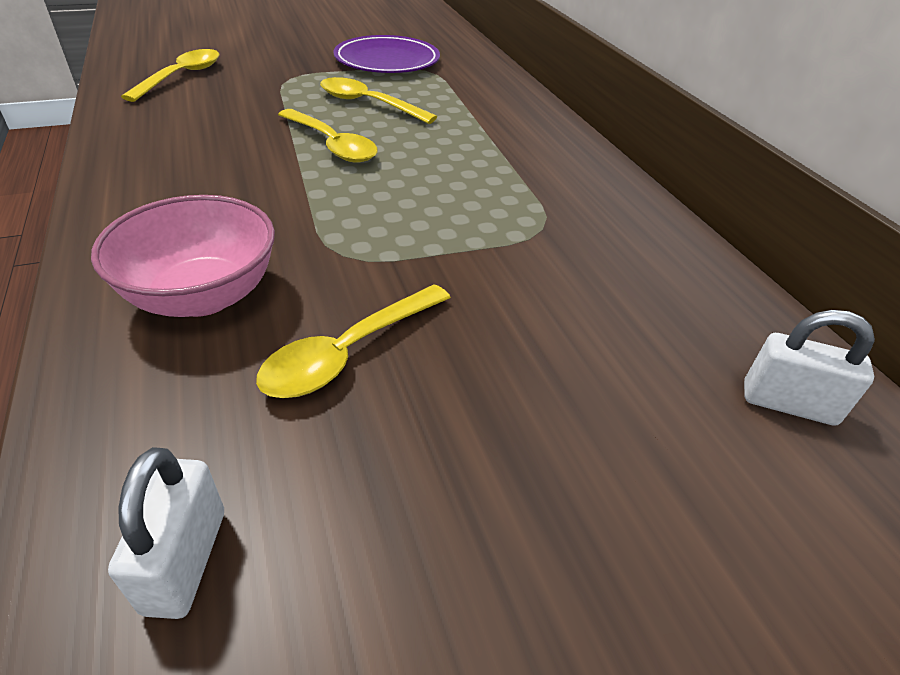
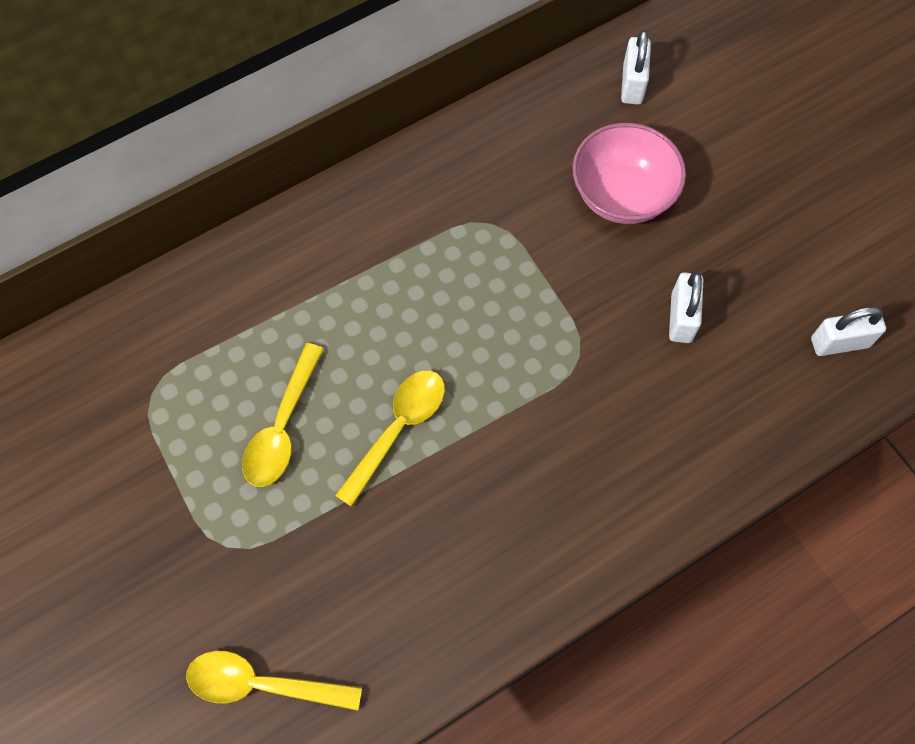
camera: 100 degrees left, 25 degrees up
pink bowl [91,195,275,317] -> pink bowl moved to [572,123,686,224]
yellow spoon [256,284,451,398] -> white padlock [669,271,703,343]
purple plate [333,35,440,73] -> none

